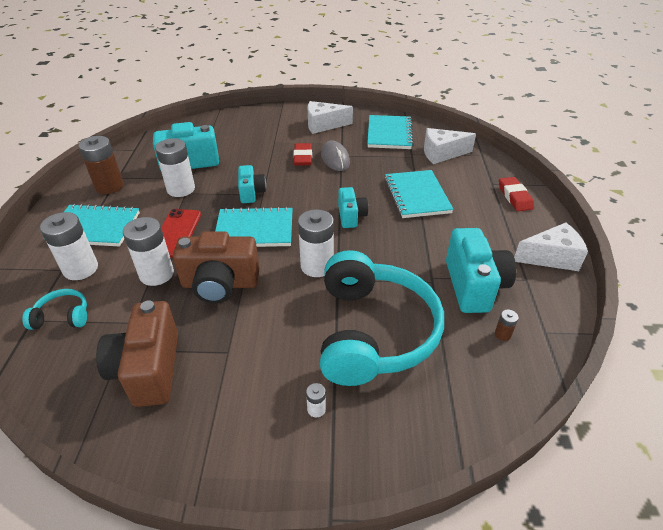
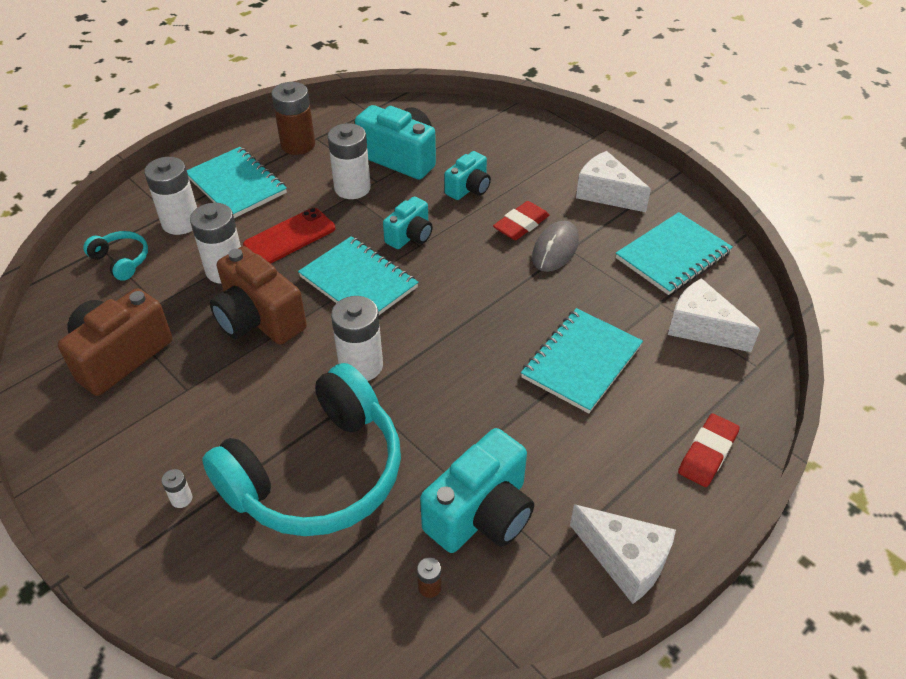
camera: 45 degrees right, 5 degrees up
turquoise camera [338,187,368,228] -> turquoise camera moved to [444,151,491,200]

